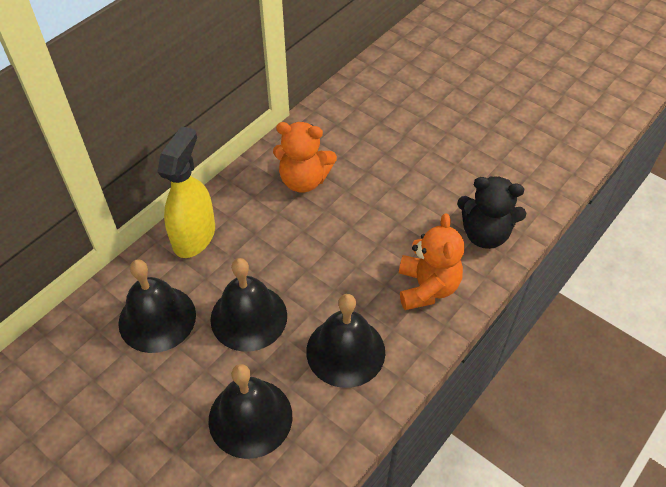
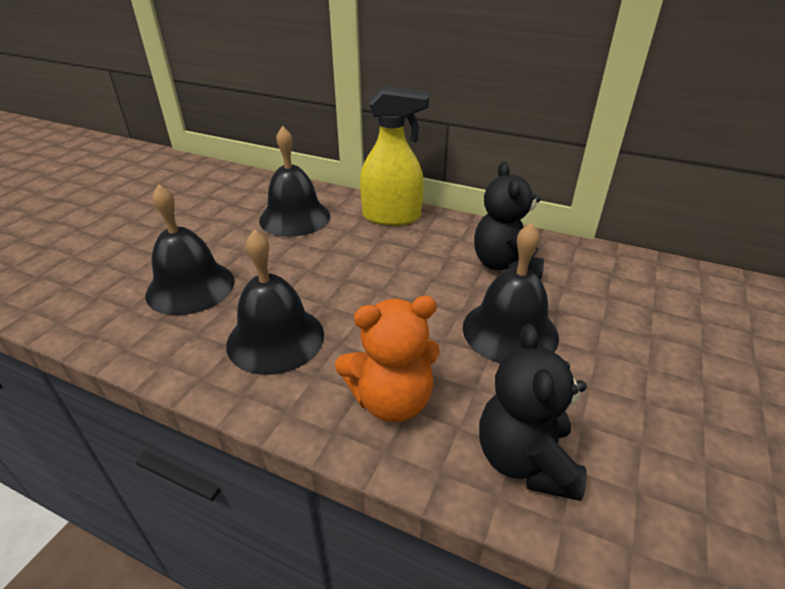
camera: 75 degrees right, 15 degrees down
black bell [210,258,287,351] -> black bell moved to [463,223,559,363]
orange teddy bear [273,122,337,193] -> black teddy bear [474,162,544,279]

